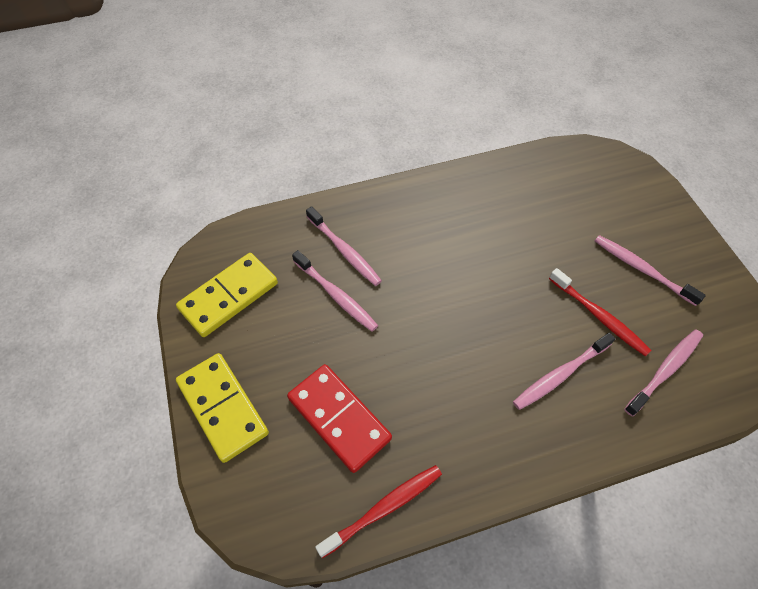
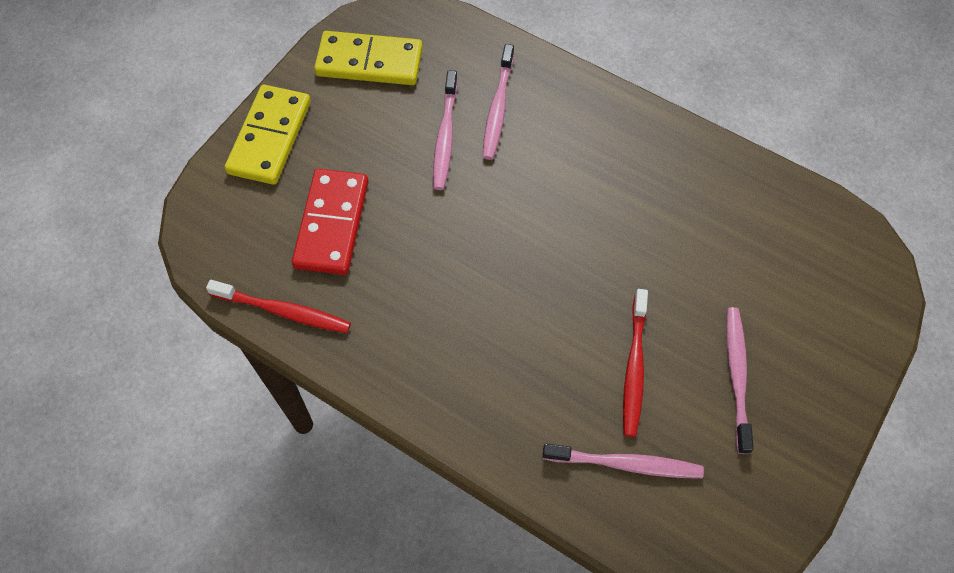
camera: 50 degrees right, 5 degrees up
pink toothbrush [513,332,616,410] -> none

